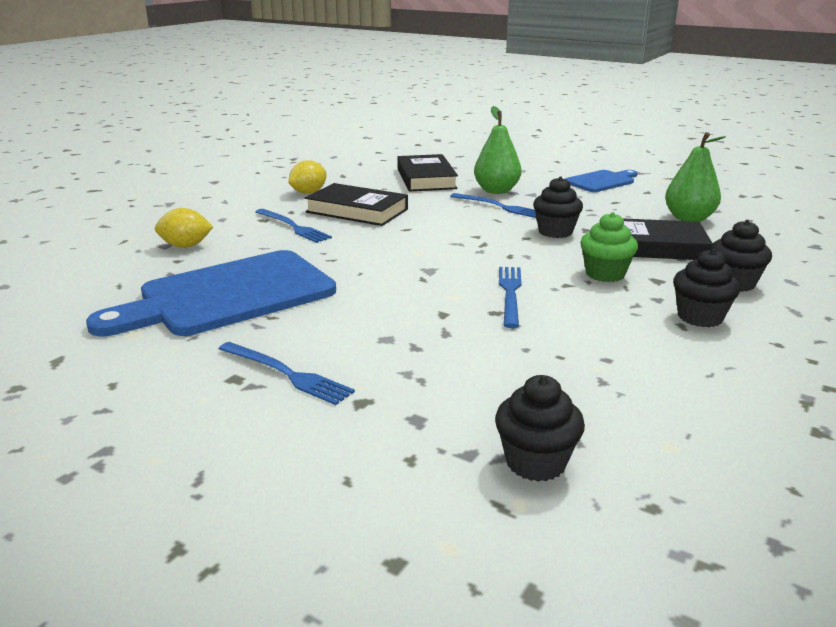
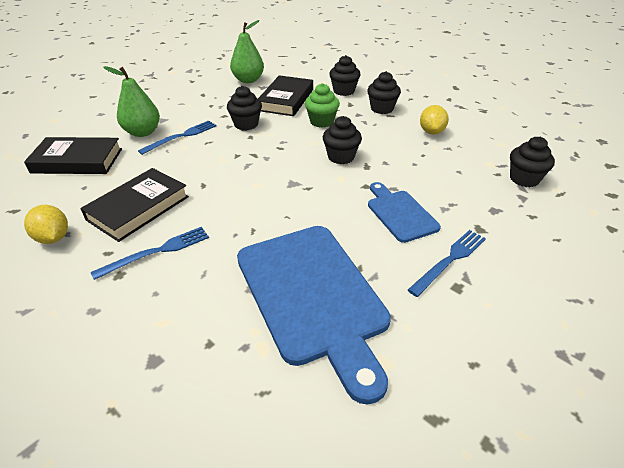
camera: 80 degrees left, 15 degrees up
yellow lemon [155,208,213,248] -> yellow lemon moved to [420,105,449,135]
blue fork [499,267,522,328] -> black cupcake [323,116,362,164]
blue cutting board [566,170,637,192] -> blue cutting board moved to [368,182,441,243]

